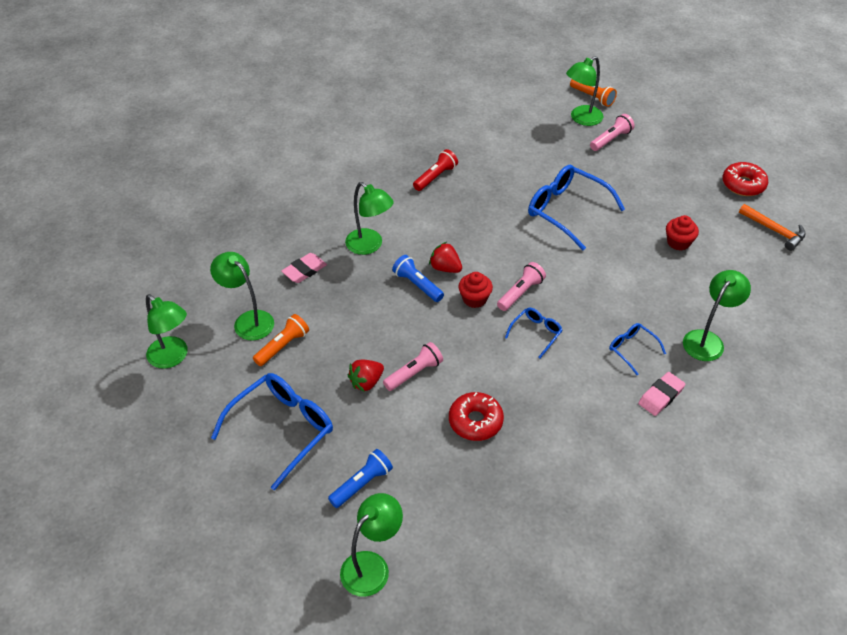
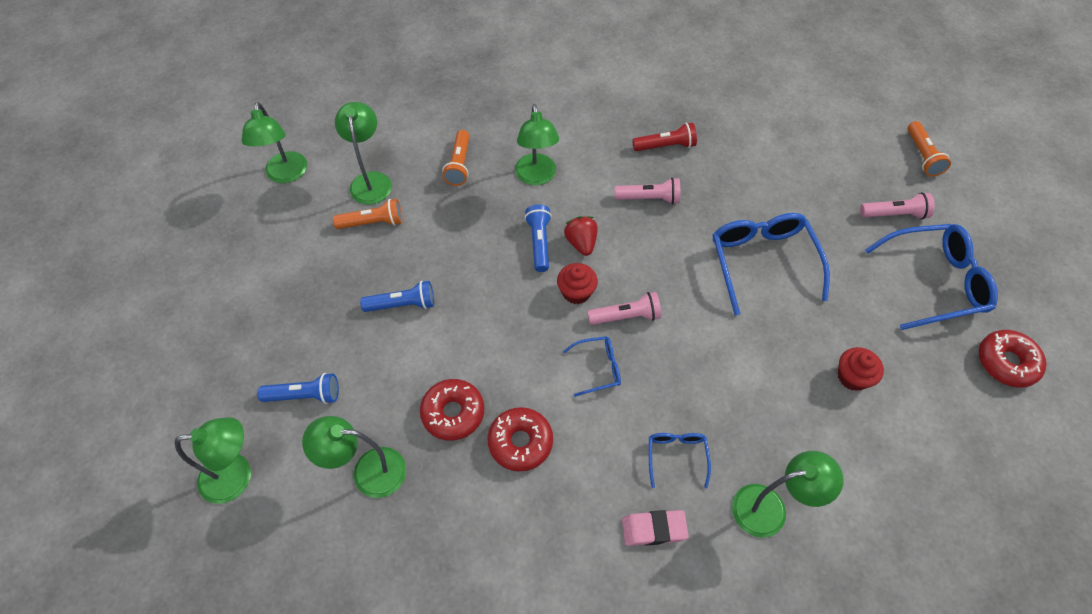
camera: 40 degrees right, 10 degrees up
blue glasses [211,373,333,491] -> blue glasses moved to [865,224,998,330]
pink eraser [281,253,327,283] -> orange flashlight [442,130,470,186]
red strawberry [348,359,384,392] -> blue flashlight [360,281,434,312]
pink flashlight [383,342,443,391] -> pink flashlight moved to [615,178,680,204]
green lamp [566,56,604,126] -> green lamp moved to [302,416,406,498]
orange hammer [739,204,806,251] -> none
none -> red donut [487,407,553,471]

